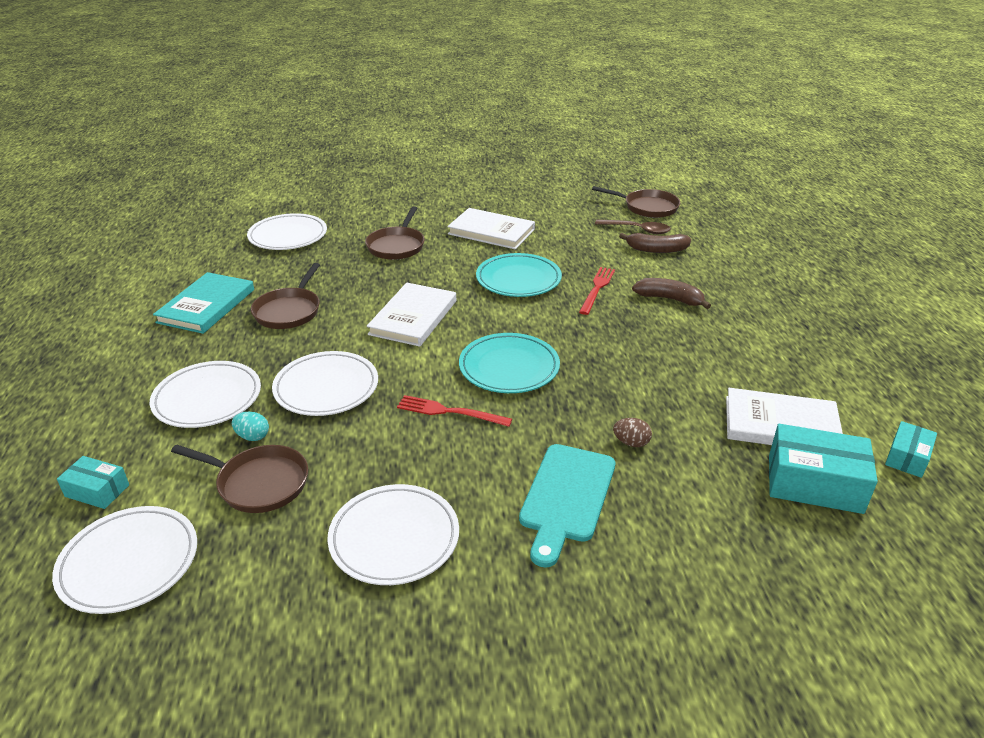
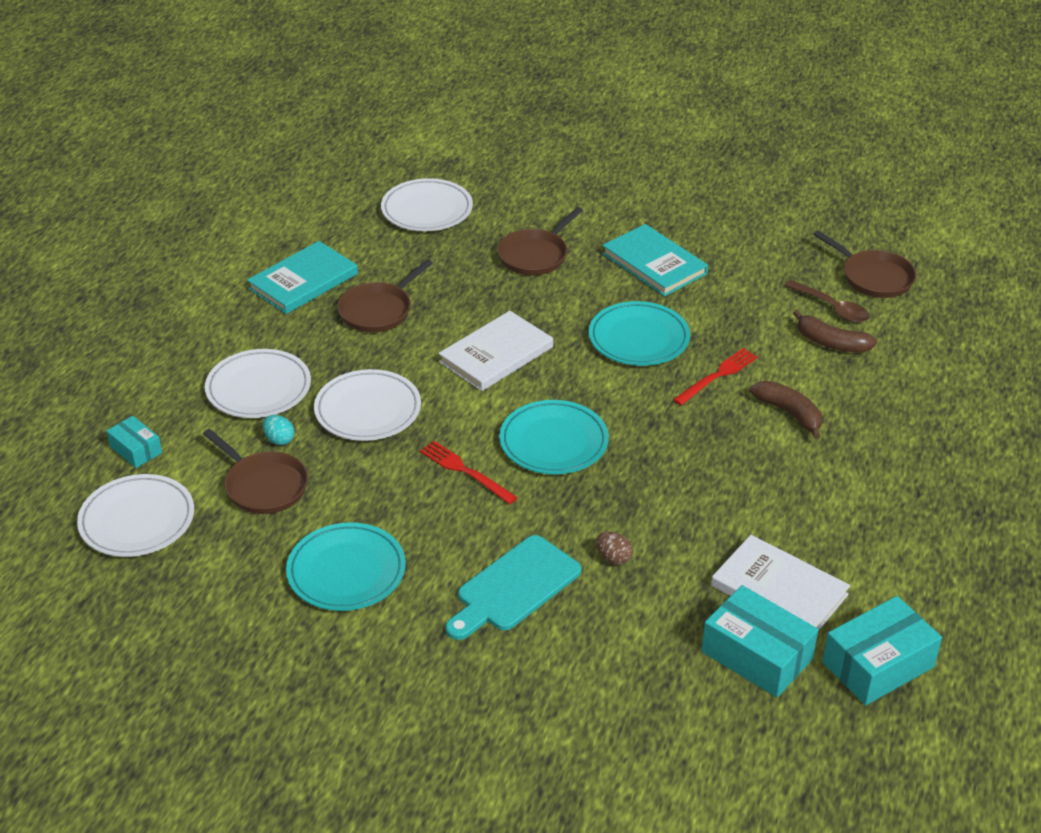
camera: 25 degrees right, 5 degrees up
white plate [327,484,459,585] -> turquoise plate [286,523,406,611]
white book [447,208,535,249] -> turquoise book [602,224,708,296]
turquoise box [885,421,937,478] -> turquoise box [822,596,942,705], size x1.78

